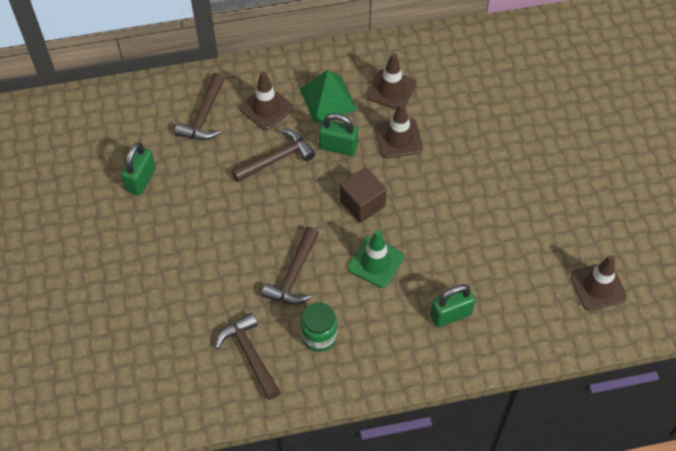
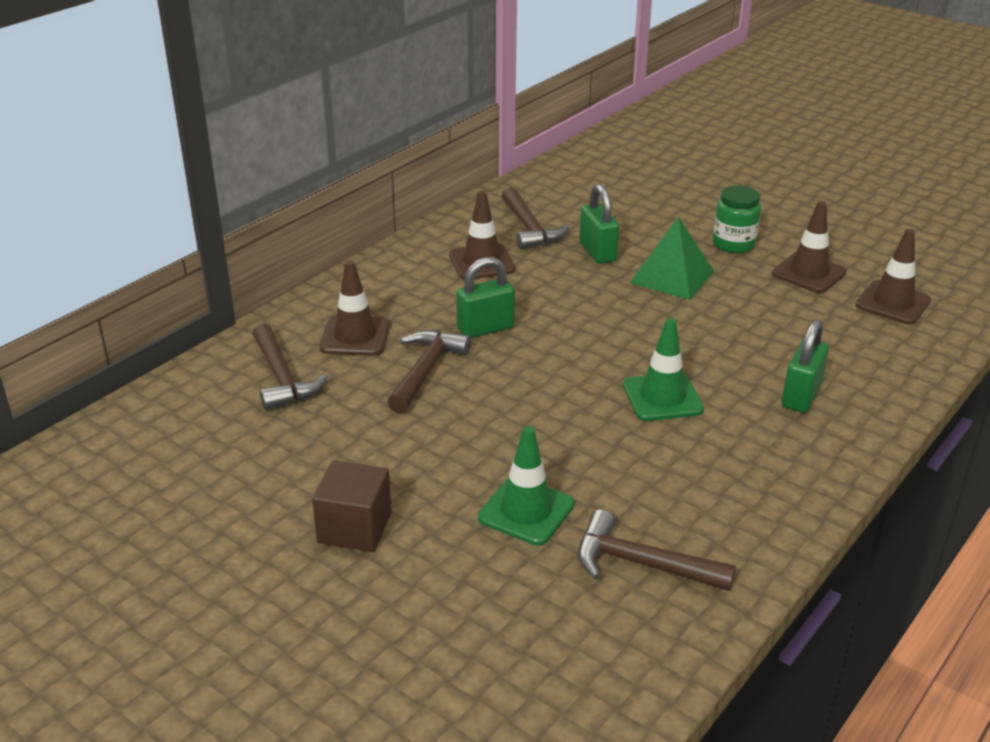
camera: 40 degrees left, 25 degrees down
green padlock [121,142,156,195] -> green padlock moved to [579,184,619,264]
brown hammer [262,227,319,305] -> brown hammer moved to [502,187,569,250]
green pyramid [299,70,357,123] -> green pyramid moved to [630,217,714,300]
green jar [300,302,337,352] -> green jar moved to [713,186,761,253]
brown cube [340,167,387,223] -> brown cube moved to [312,460,391,552]
brown traffic cone [375,103,423,158] -> brown traffic cone moved to [772,201,847,293]
none -> green traffic cone [478,426,575,545]

